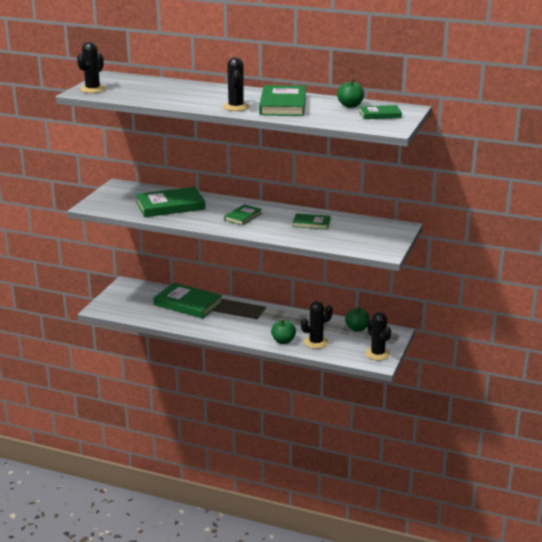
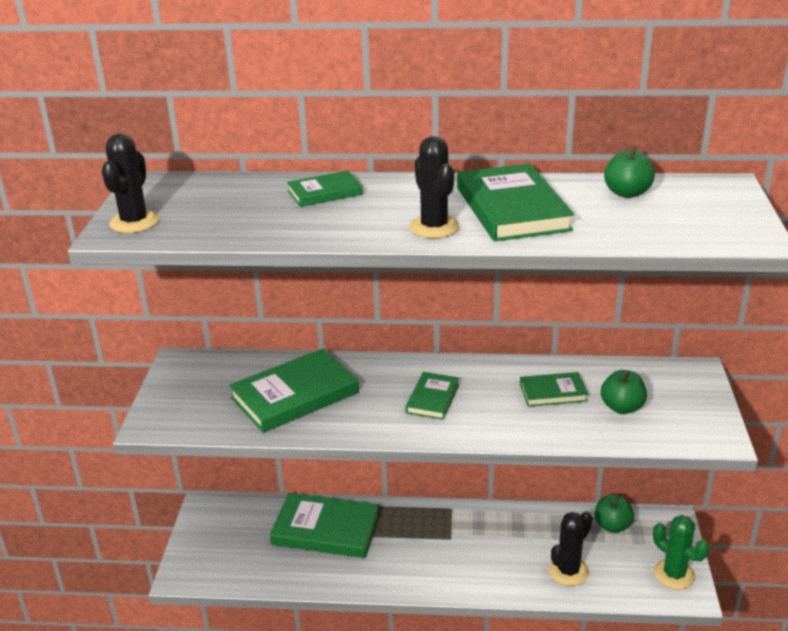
camera: 15 degrees left, 5 degrees up
green apple [271,320,296,344] -> green apple moved to [601,370,647,414]
green book [359,105,402,119] -> green book moved to [287,171,363,207]
black cactus [365,312,391,360] -> green cactus [653,515,709,590]

